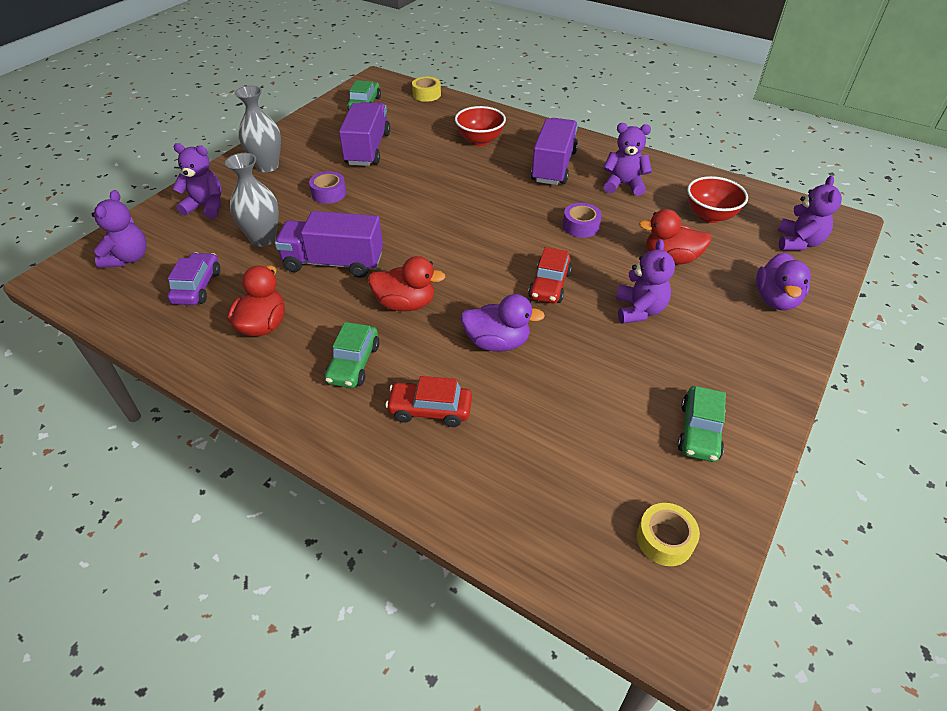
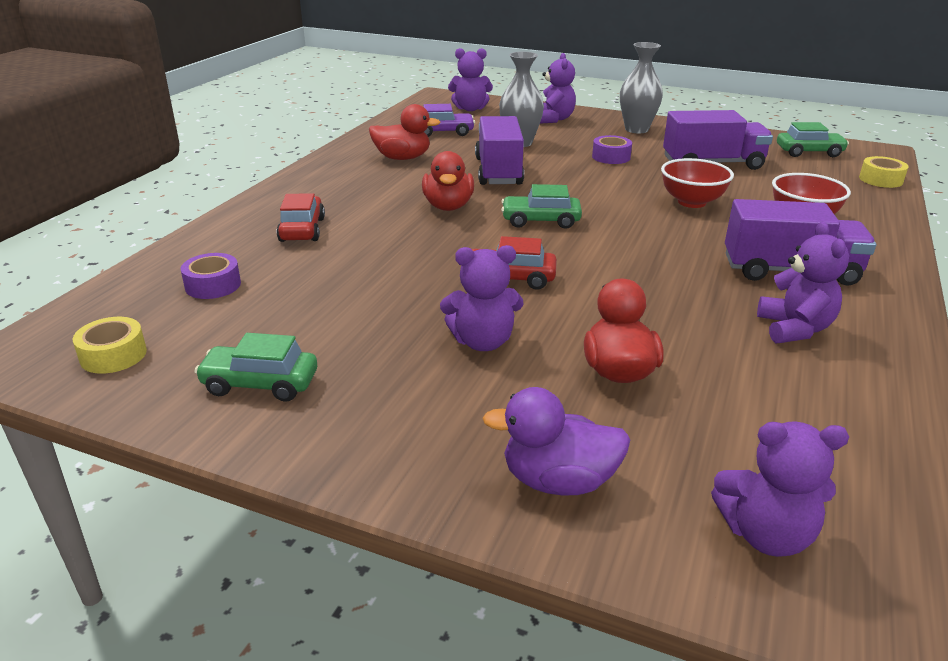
camera: 80 degrees right, 15 degrees down
green car [325,322,379,388] -> green car moved to [501,184,582,229]
purple duck [460,294,545,351] -> none
purple tape [563,203,602,238] -> purple tape moved to [181,253,241,299]
red bowl [687,176,748,223] -> red bowl moved to [661,158,734,208]

